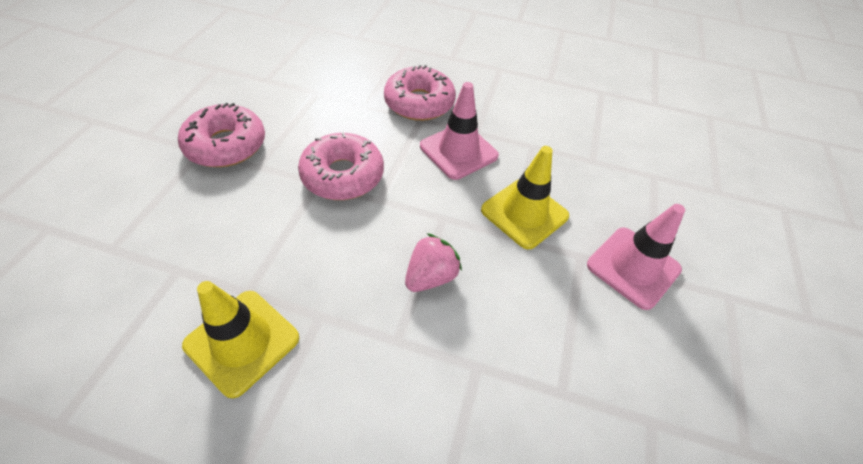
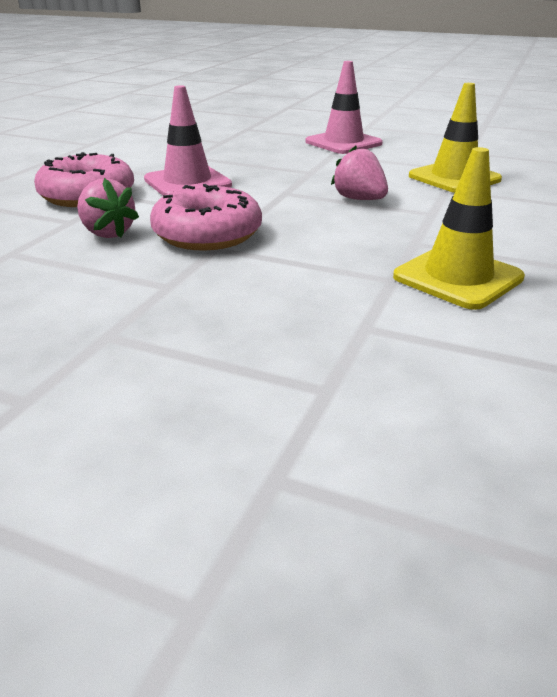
camera: 80 degrees left, 20 degrees down
pink donut [178,103,265,167] -> none
yellow traffic cone [481,146,569,249] -> yellow traffic cone moved to [409,83,502,193]
none -> pink strawberry [77,178,139,238]

